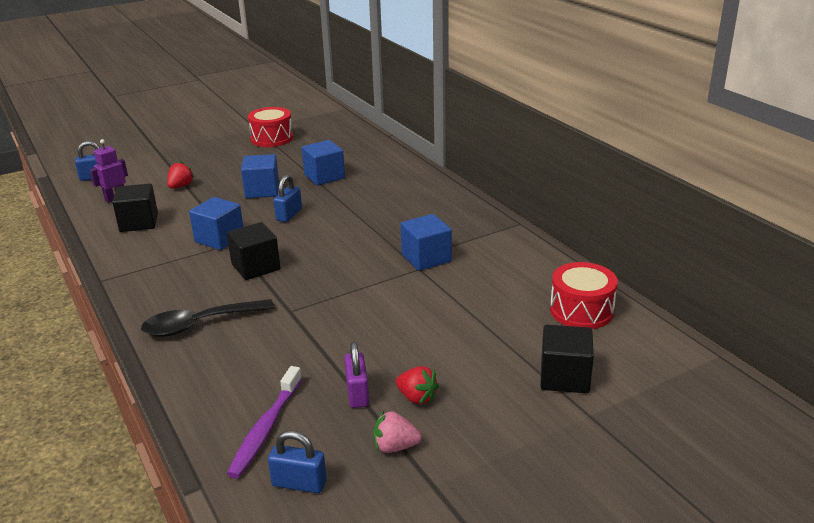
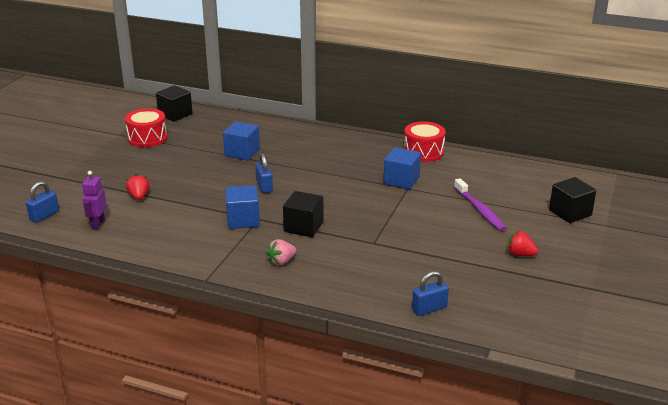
camera: 40 degrees left, 0 degrees up
black cube [112,184,158,232] -> black cube moved to [156,85,193,122]
black spoon [141,299,275,337] -> none
purple toothbrush [227,366,302,479] -> purple toothbrush moved to [454,178,506,231]
blue cube [241,154,279,198] -> none
blue padlock [268,431,327,493] -> blue padlock moved to [412,271,449,316]
purple padlock [344,342,369,408] -> none
pink strawberry [373,411,422,453] -> pink strawberry moved to [266,239,296,265]
red strawberry [396,366,439,405] -> red strawberry turned 150 degrees counterclockwise [507,231,538,256]
red drum [550,262,618,329] -> red drum moved to [404,122,445,162]

